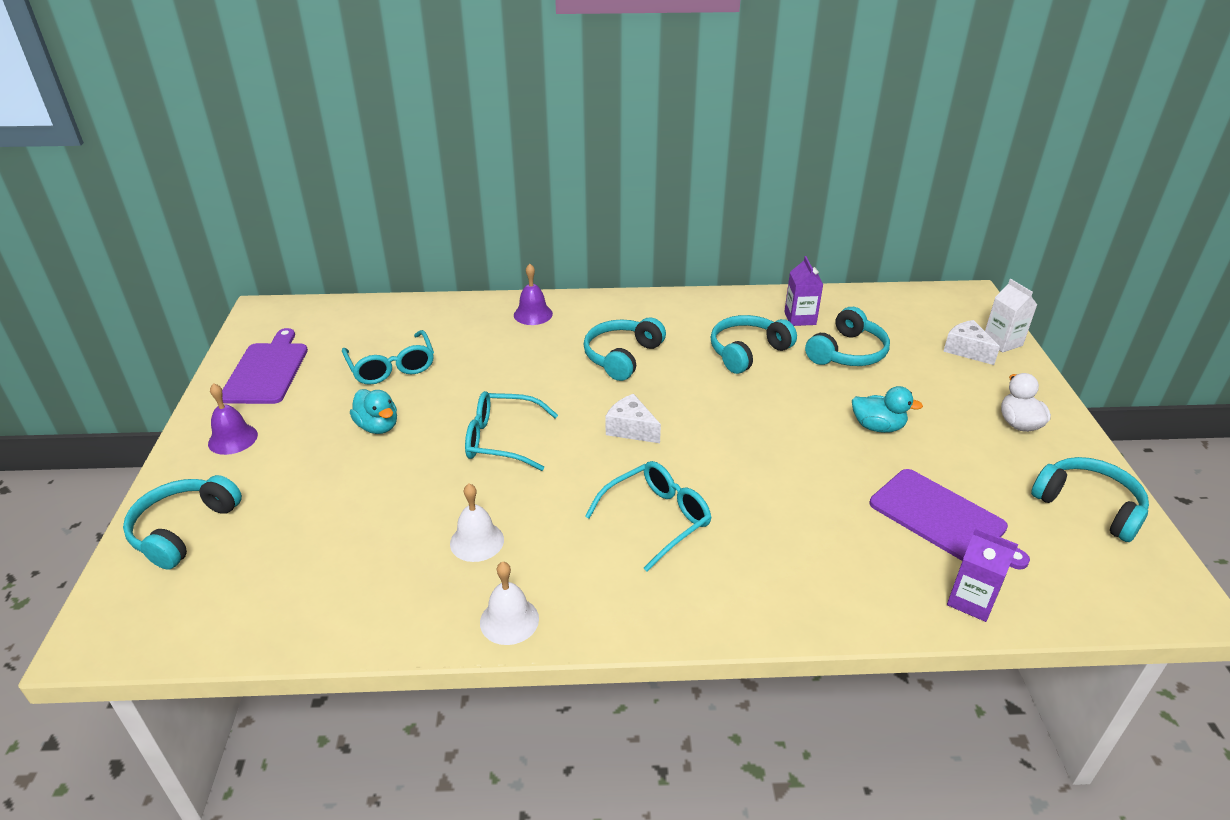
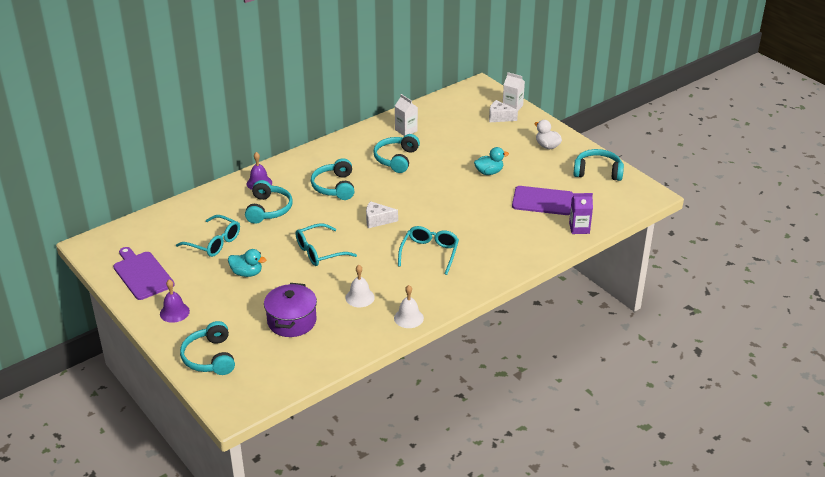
camera: 35 degrees left, 0 degrees up
purple carton [784,256,823,326] -> white carton [395,94,418,136]
turquoise headphones [805,307,890,366] -> turquoise headphones moved to [245,180,293,224]
none -> purple pot [264,283,317,337]

